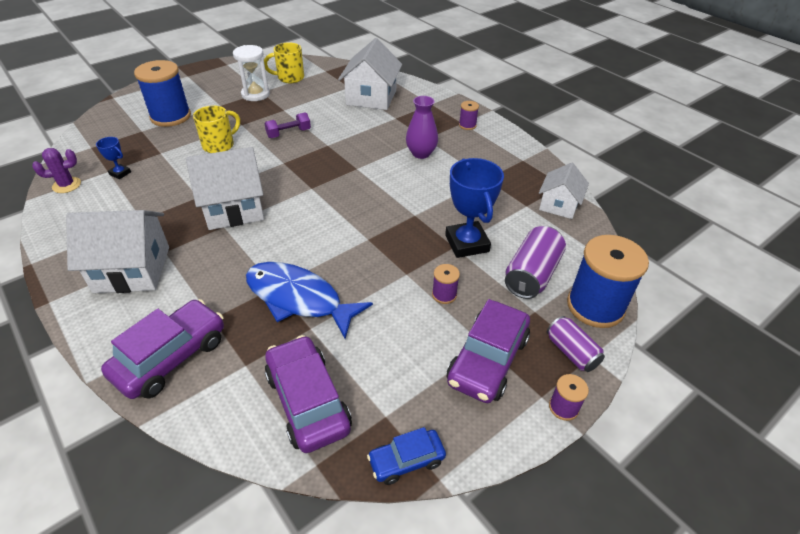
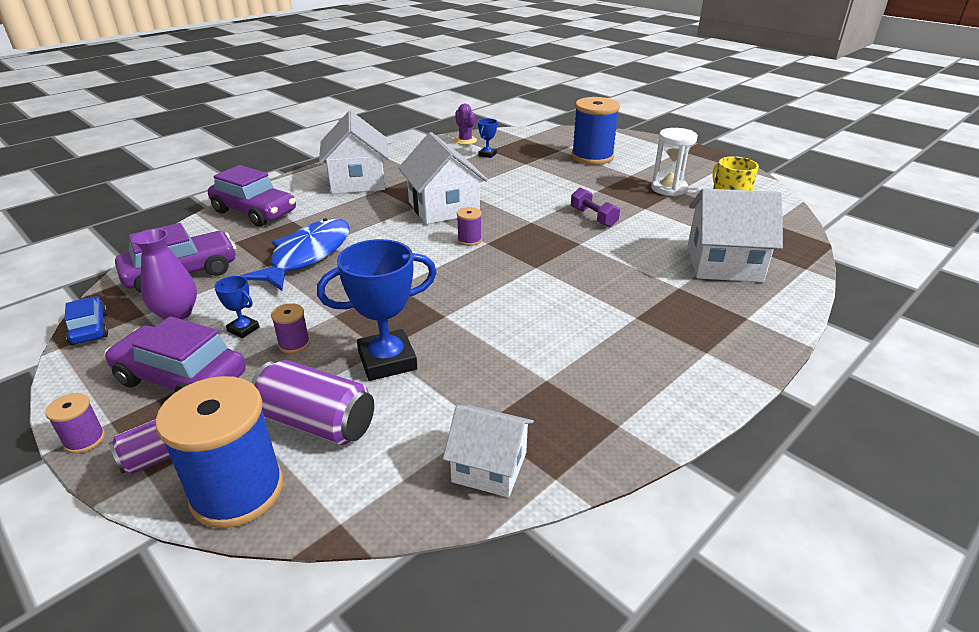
camera: 85 degrees right, 10 degrees down
yellow mug [193,106,240,153] -> none
purple vase [406,96,438,159] -> purple vase moved to [132,229,197,320]
purple spool [459,101,479,130] -> purple spool moved to [457,207,482,246]
none -> blue trophy [214,276,259,338]

